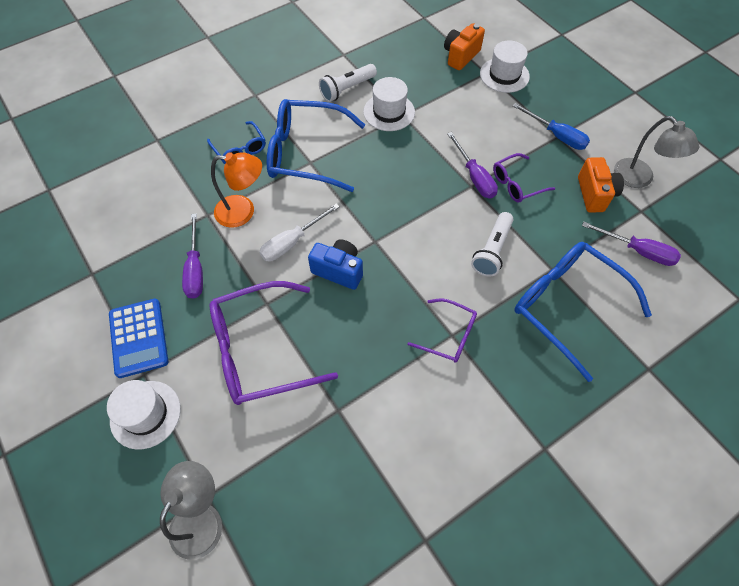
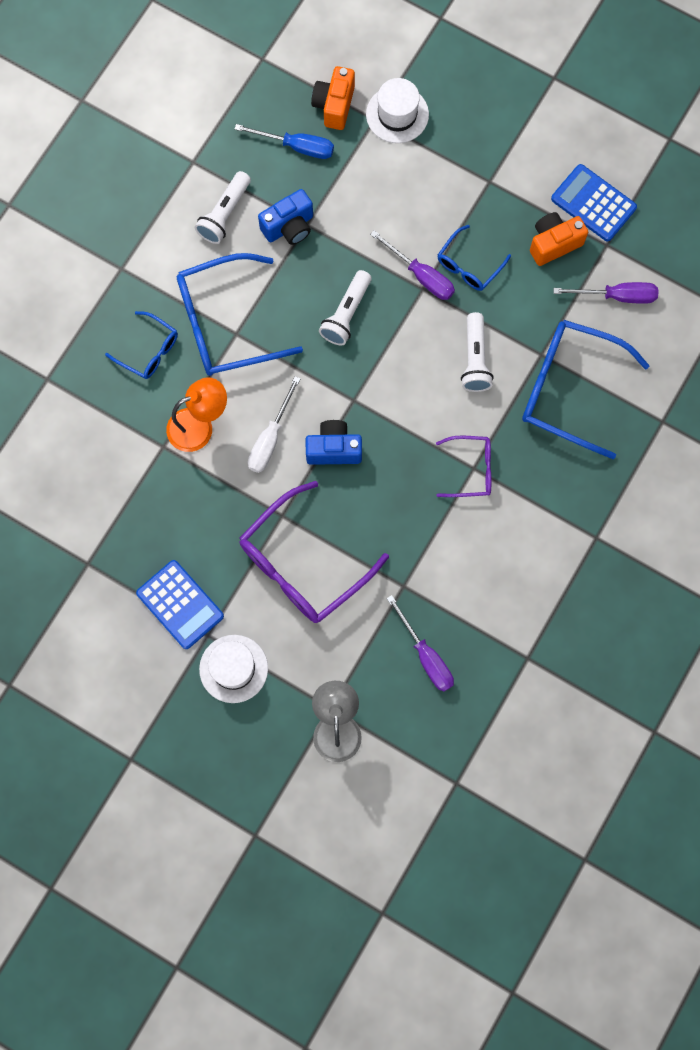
camera: 25 degrees left, 15 degrees up
purple screwdriver [182,214,203,299] -> purple screwdriver moved to [386,595,454,692]
white hat [363,77,415,131] -> blue camera [258,189,313,245]
purple glasses [493,153,555,203] -> blue glasses [438,225,511,291]
blue screwdriver [513,103,590,150] -> blue screwdriver moved to [235,124,334,159]
orange camera [578,157,624,213] -> orange camera turned 90 degrees counterclockwise [530,212,588,266]
grey lamp [614,116,699,188] -> blue calculator [551,164,637,241]
none -> white flashlight [319,270,372,346]

